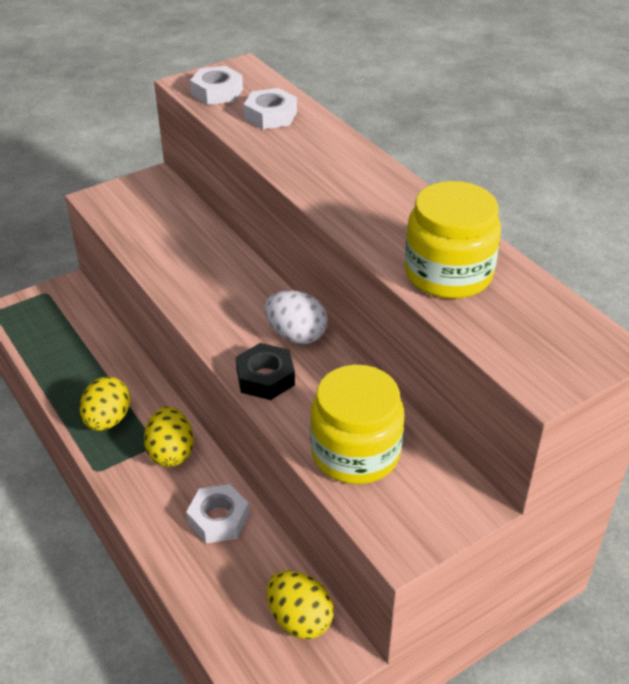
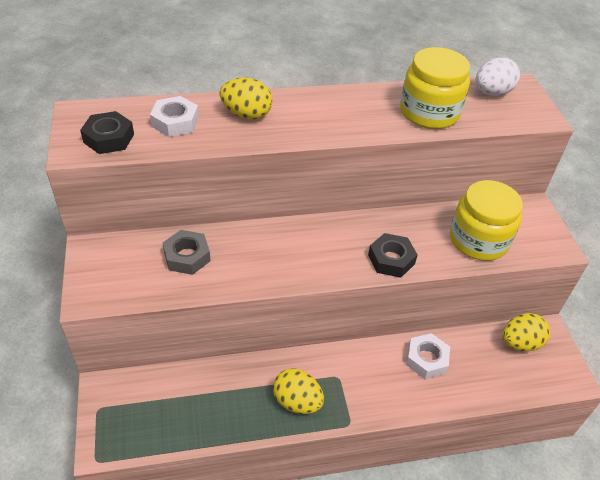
camera: 70 degrees left, 5 degrees up
yellow egg [144,407,194,467] -> yellow egg moved to [220,78,273,120]
white nut [190,66,243,105] -> black nut [80,111,134,154]
white egg [264,290,328,344] -> white egg moved to [476,57,520,96]
none -> grey nut [163,230,211,275]

